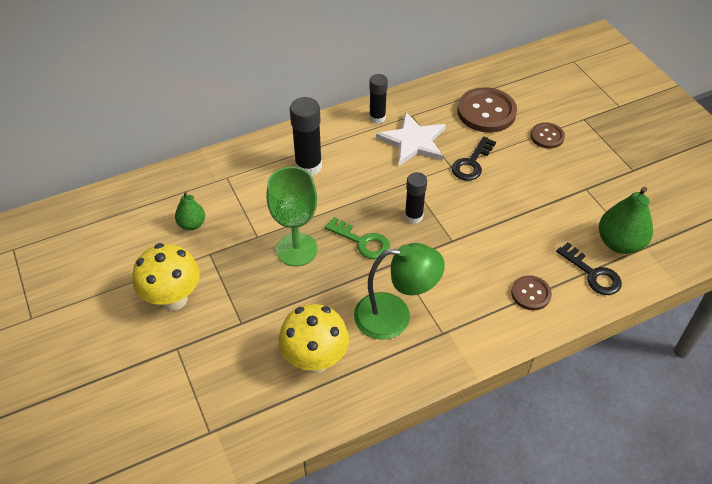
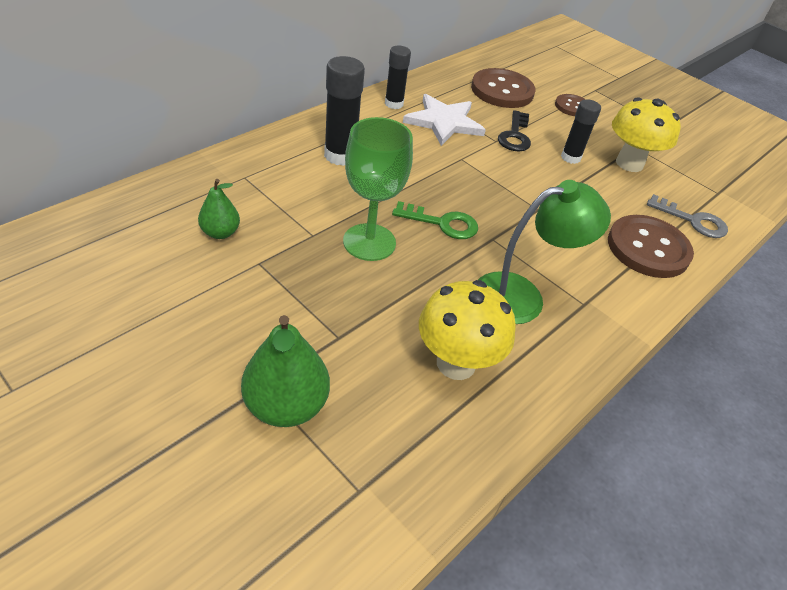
camera: 25 degrees left, 5 degrees down
yellow mushroom [132,243,200,311] -> yellow mushroom moved to [612,97,681,172]
black glue stick [405,172,427,224] -> black glue stick moved to [561,99,601,164]
brown button [511,275,552,310] -> brown button [608,215,694,278], size x1.81
black key [556,242,622,295] -> grey key [647,194,728,238]
green pear [599,187,653,254] -> green pear moved to [241,315,330,427]

